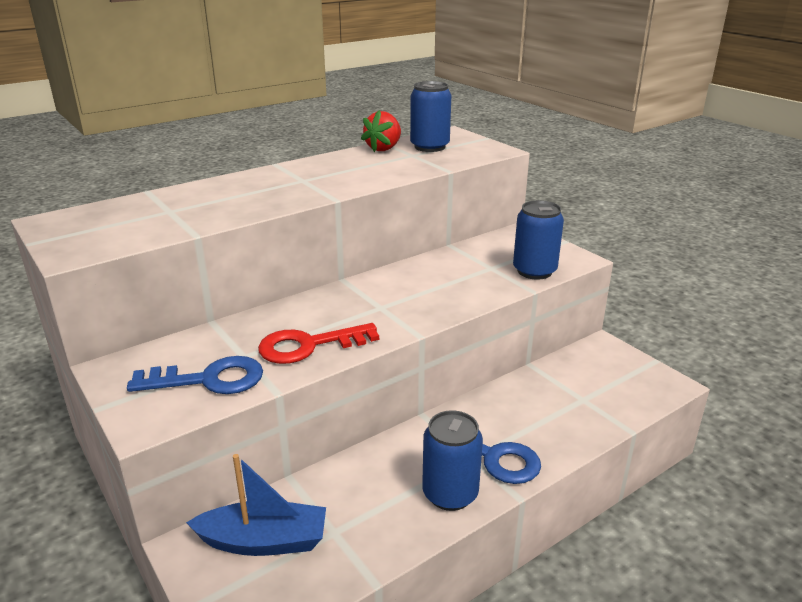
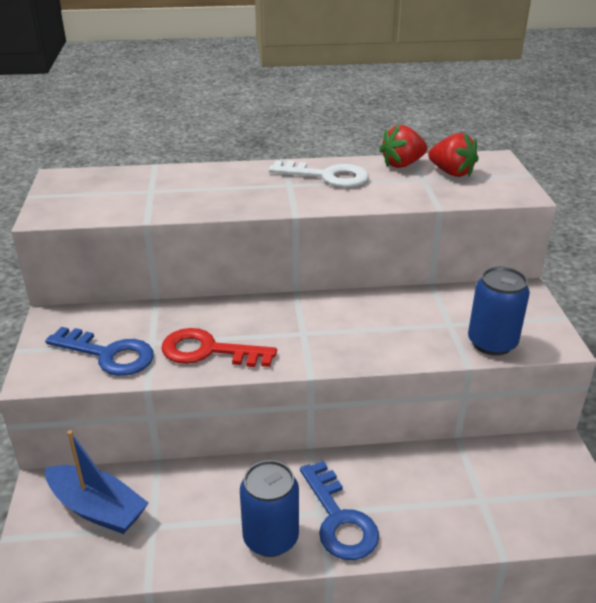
camera: 30 degrees right, 5 degrees up
blue can [410,81,451,152] -> red strawberry [428,133,478,177]
none -> white key [269,160,369,187]

